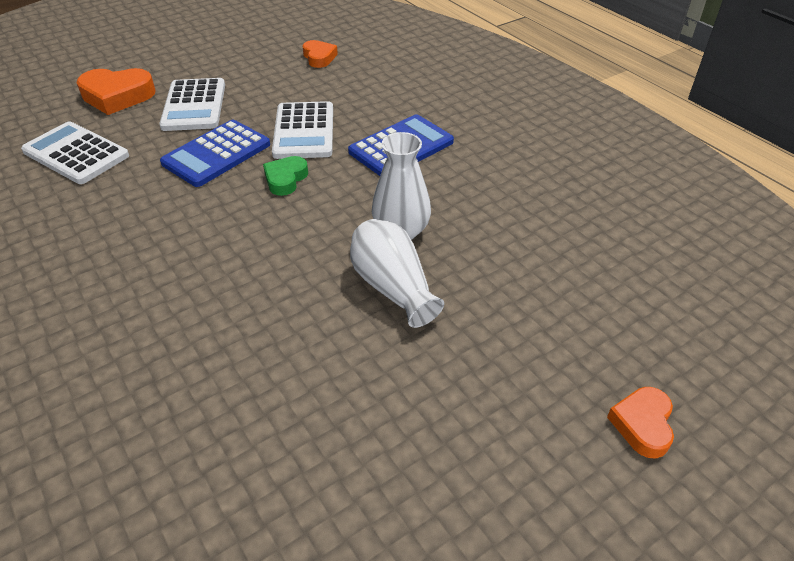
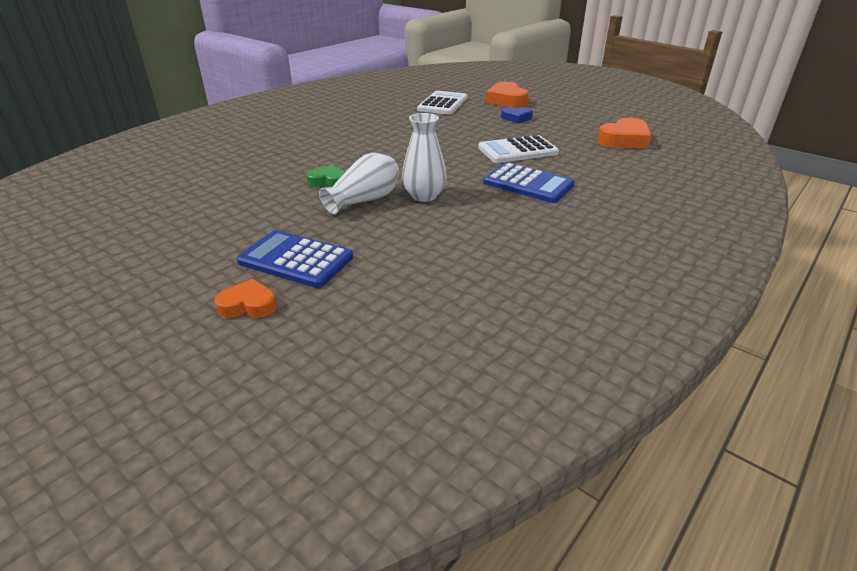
camera: 75 degrees right, 10 degrees down
white calculator [159,78,225,131] -> blue heart [501,107,533,123]
blue calculator [160,120,270,187] -> blue calculator moved to [237,230,354,288]
green heart [263,156,308,196] -> green heart moved to [306,165,345,187]
orange heart [302,40,338,68] -> orange heart [597,118,651,149], size x1.66

